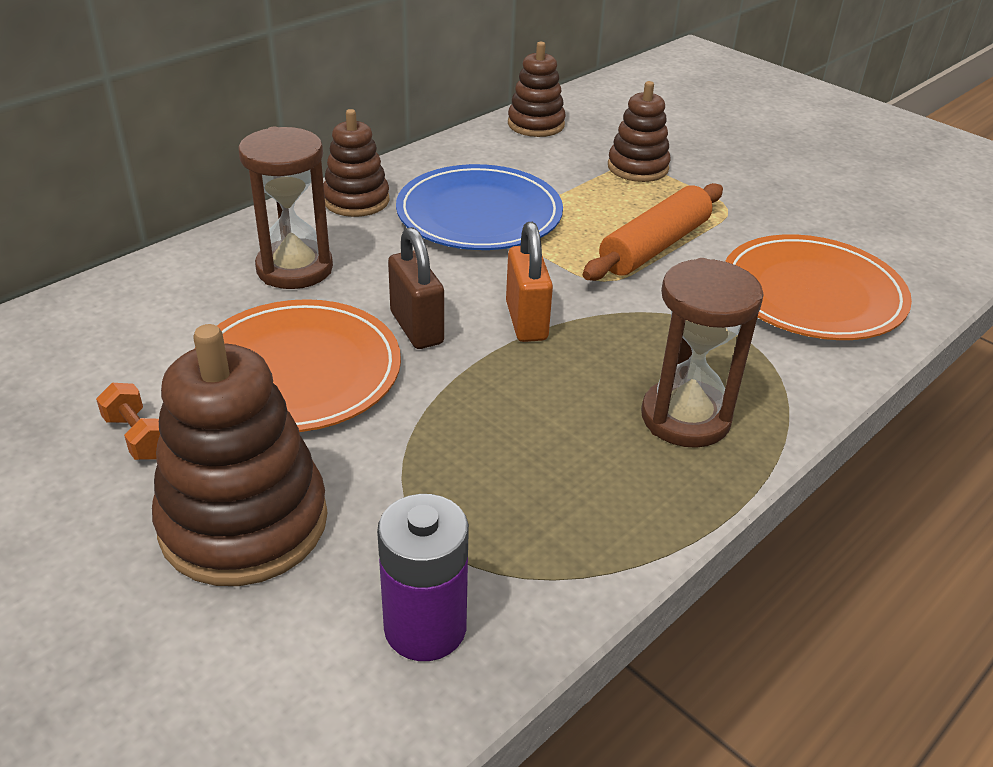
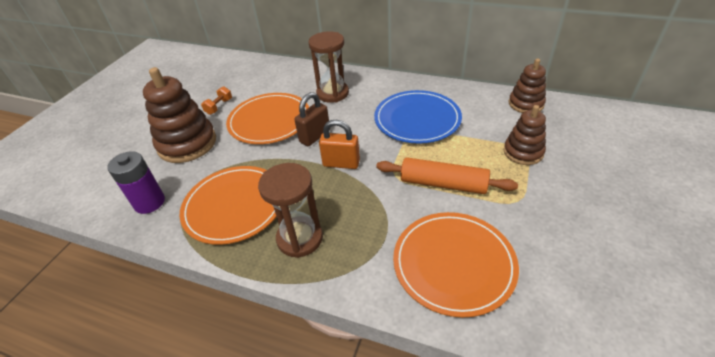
camera: 70 degrees right, 5 degrees up
brown stacking toy [324,109,389,217] -> none
orange padlock [506,222,553,342] -> orange padlock turned 45 degrees clockwise [319,120,360,169]
none -> orange plate [179,166,276,245]

